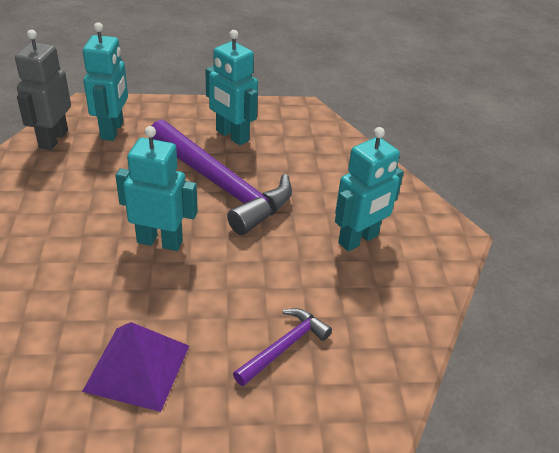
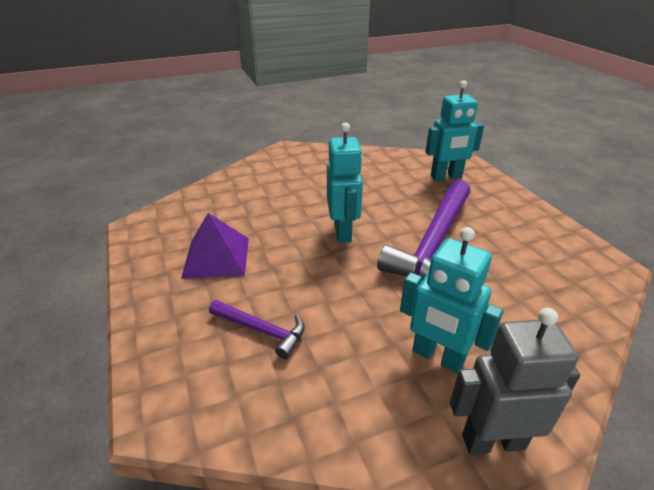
camera: 75 degrees right, 5 degrees down
grey robot [15,30,71,150] -> grey robot moved to [450,308,580,455]
turquoise robot [206,30,258,145] -> none

